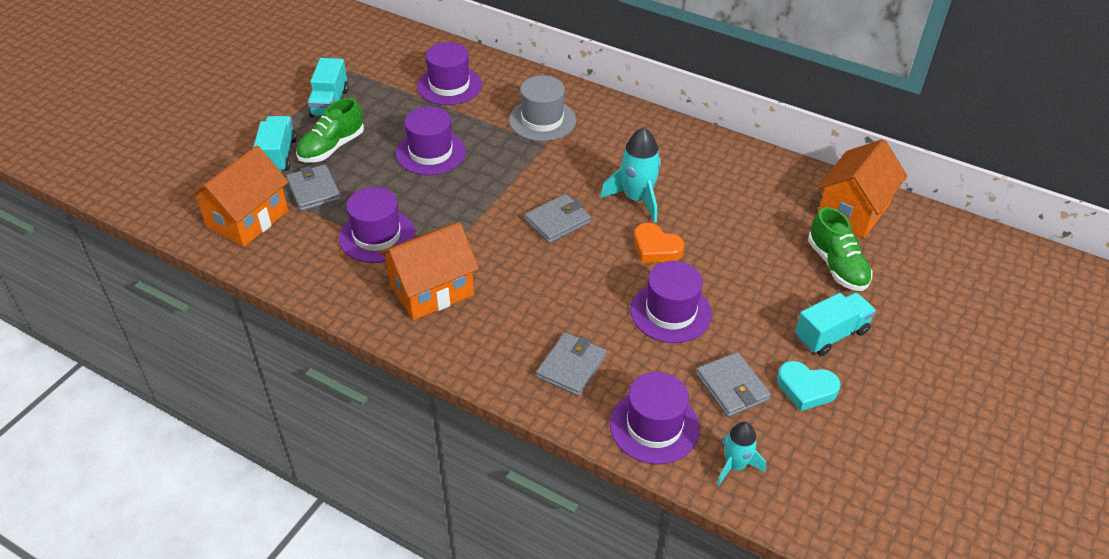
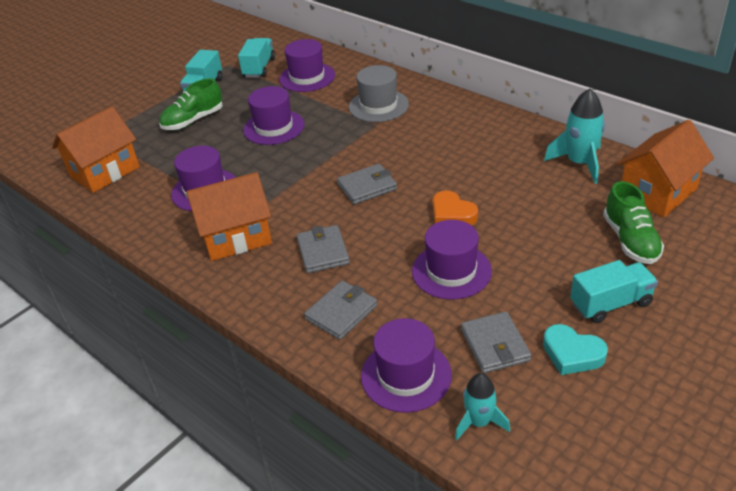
camera: 15 degrees right, 5 degrees down
turquoise truck [253,116,297,173] -> turquoise truck moved to [238,38,275,78]
grey wallet [286,164,341,211] -> grey wallet moved to [296,225,350,273]
turquoise rocket [600,127,661,223] -> turquoise rocket moved to [544,88,605,184]

